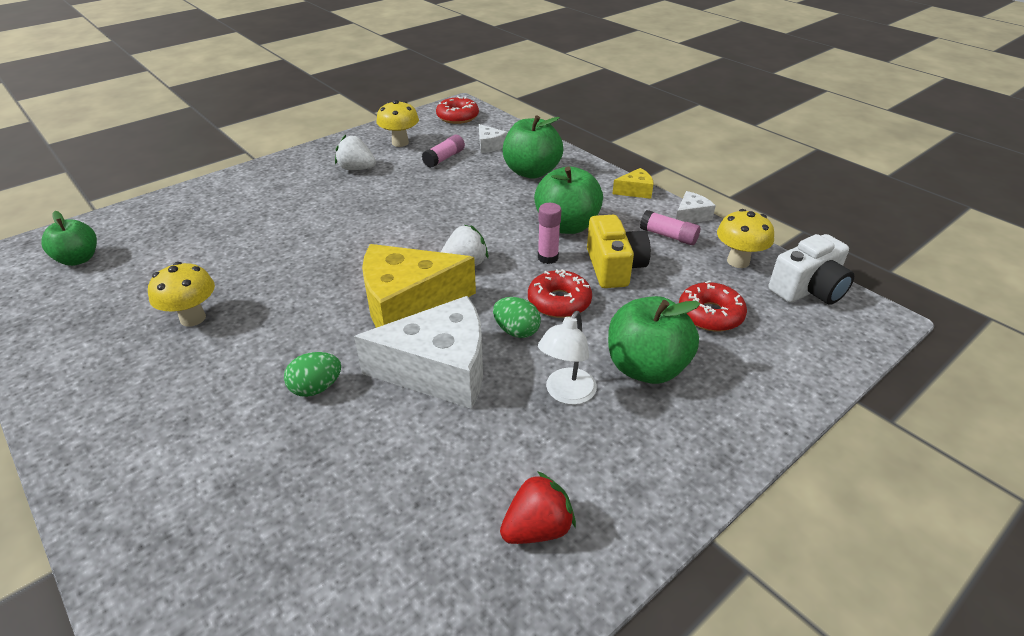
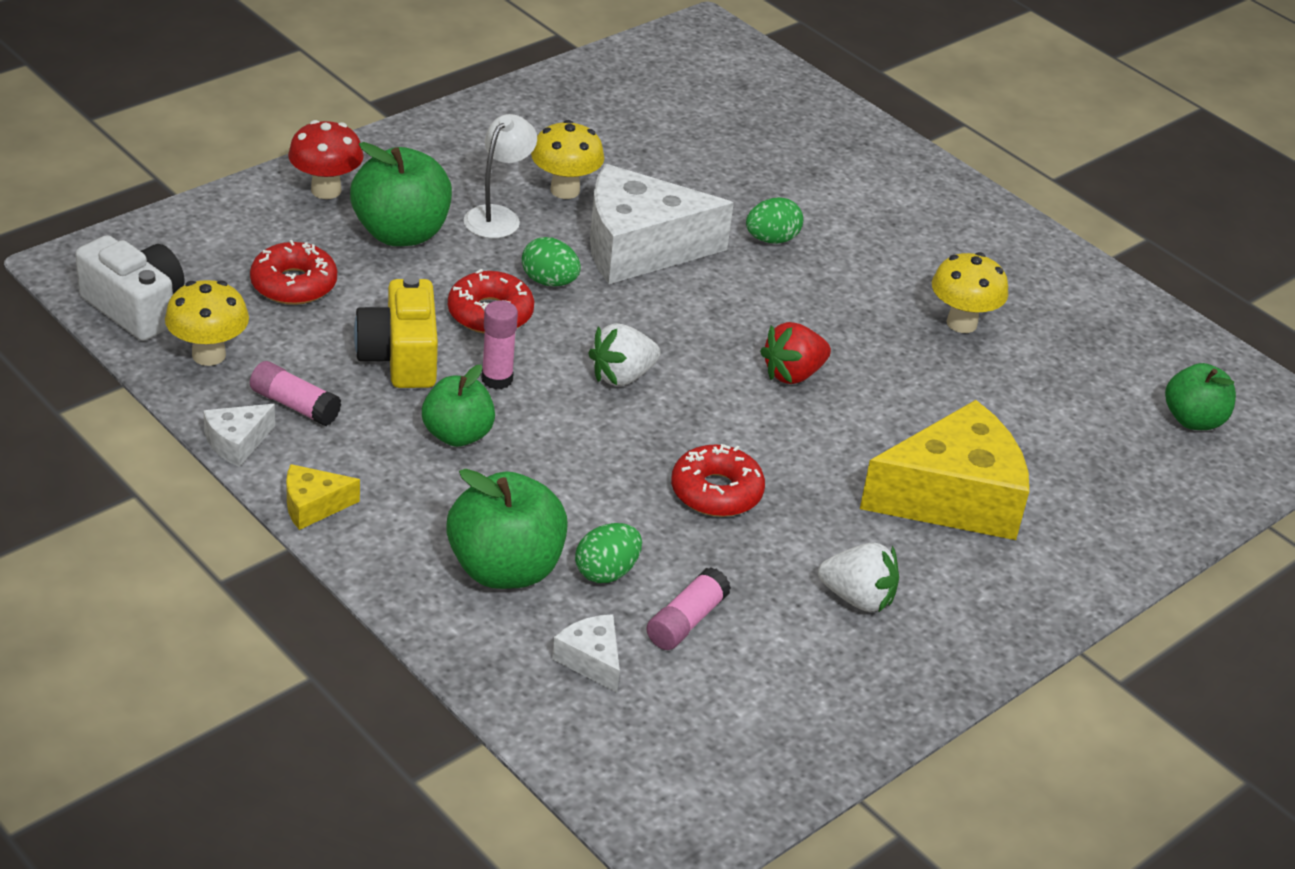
camera: 175 degrees right, 0 degrees up
yellow cheese [362,244,476,328] -> yellow cheese moved to [860,400,1029,540]
yellow mushroom [376,100,419,147] -> yellow mushroom moved to [531,120,604,199]
red donut [436,96,479,124] -> red donut moved to [671,444,765,517]
red strawberry [500,471,576,544] -> red strawberry moved to [760,322,831,384]
green apple [534,166,603,234] -> green apple [422,365,495,447], size x0.65
white camera [769,234,854,305] -> white camera turned 75 degrees clockwise [76,235,185,341]
none -> red mushroom [288,120,364,199]
none -> green egg [575,523,642,583]

